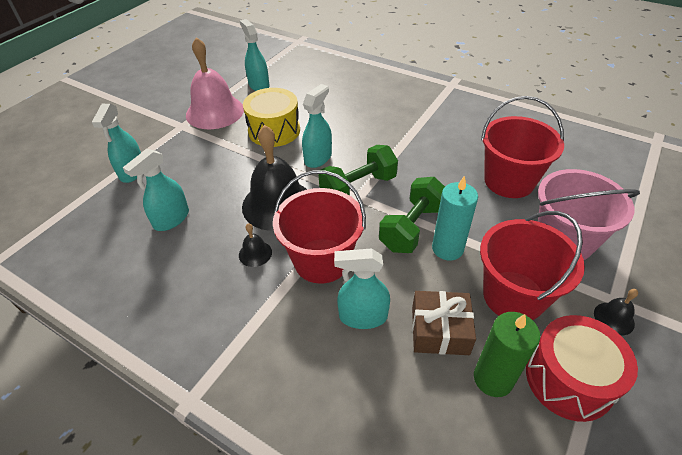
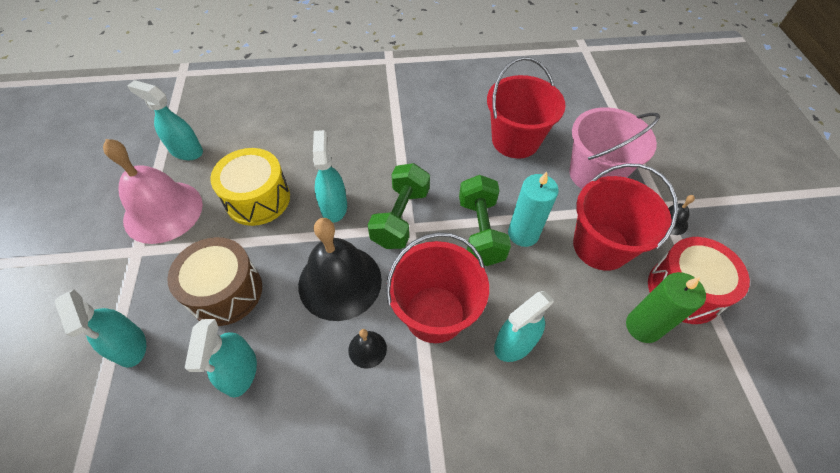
camera: 40 degrees left, 10 degrees up
brown gift [412,291,476,355] -> none
none -> brown drum [167,237,262,326]

